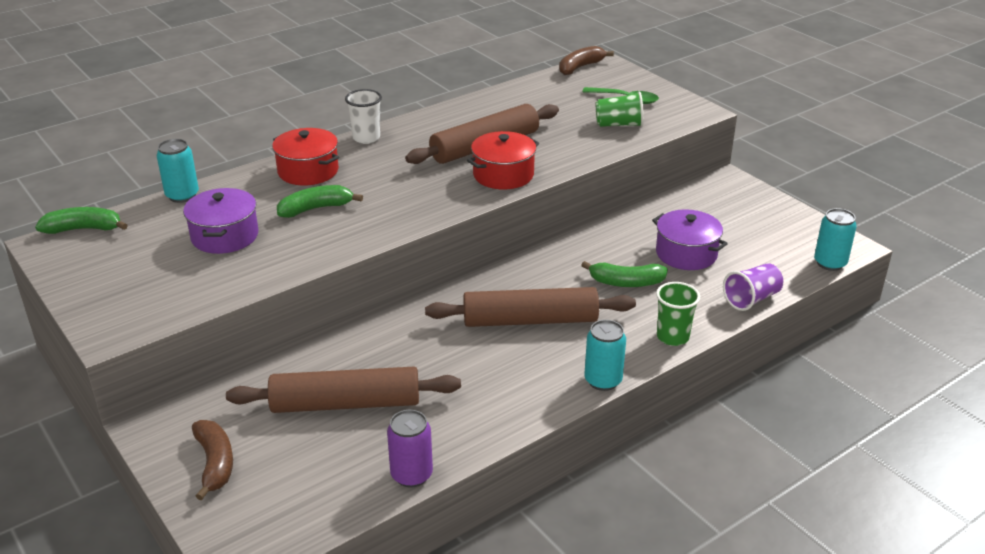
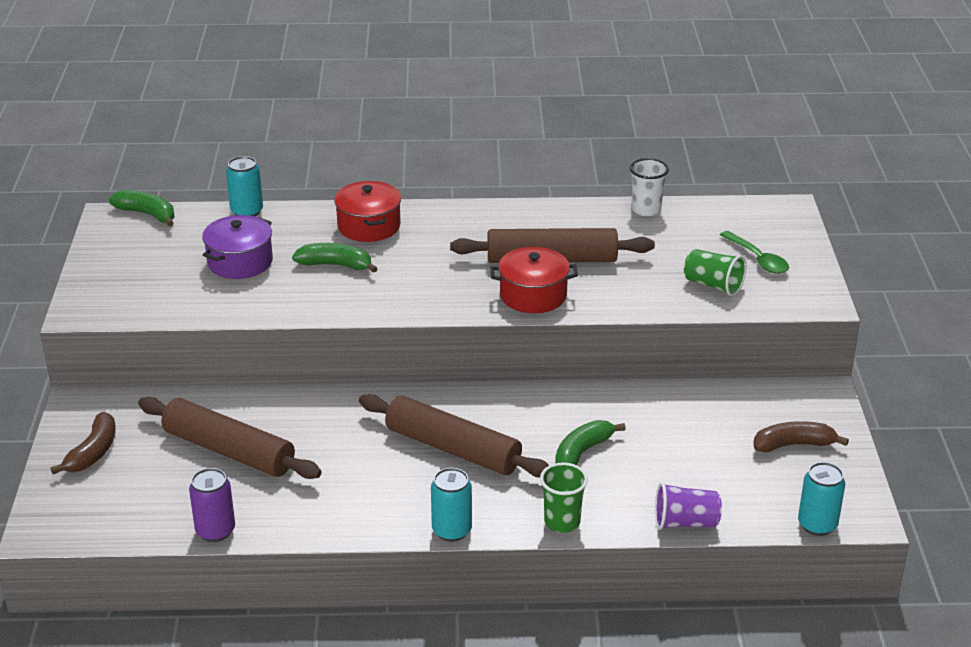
camera: 35 degrees right, 0 degrees up
white cup [345,89,382,144] -> white cup moved to [630,158,669,216]
brown banana [559,46,614,75] -> brown banana moved to [753,421,849,452]
green banana [581,261,668,287] -> green banana turned 90 degrees clockwise [555,420,626,465]
purple pot [652,209,728,270] -> none

